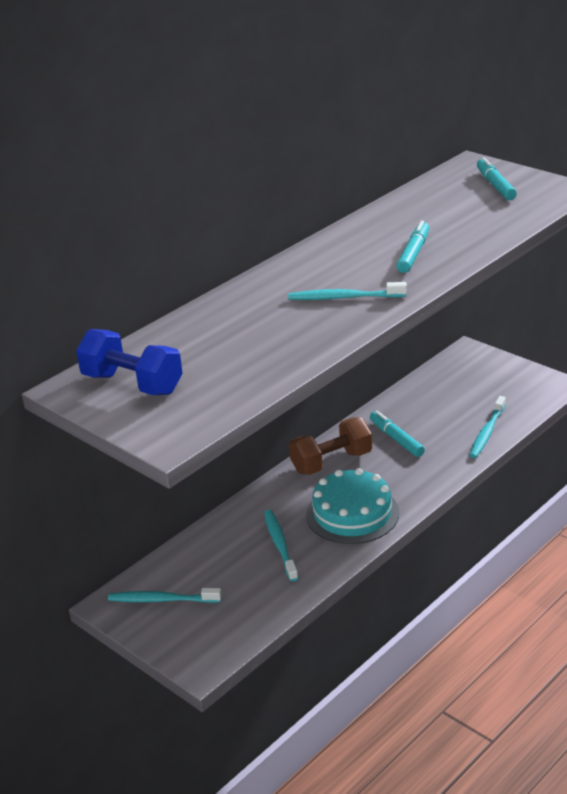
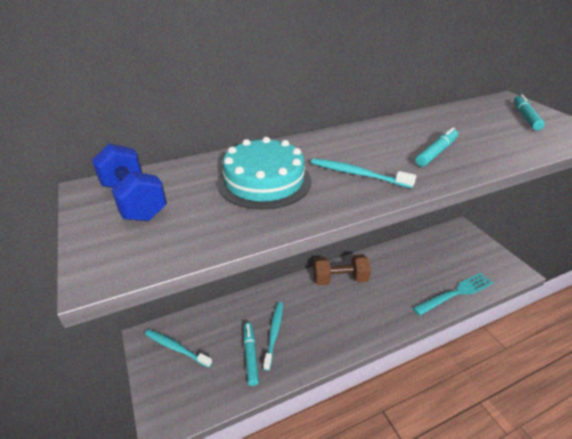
camera: 20 degrees right, 5 degrees up
turquoise cake [306,468,399,544] -> turquoise cake moved to [217,137,311,209]
turquoise marker [370,411,425,457] -> turquoise marker moved to [244,322,259,386]
turquoise toothbrush [469,396,506,458] -> turquoise fork [413,273,493,316]

